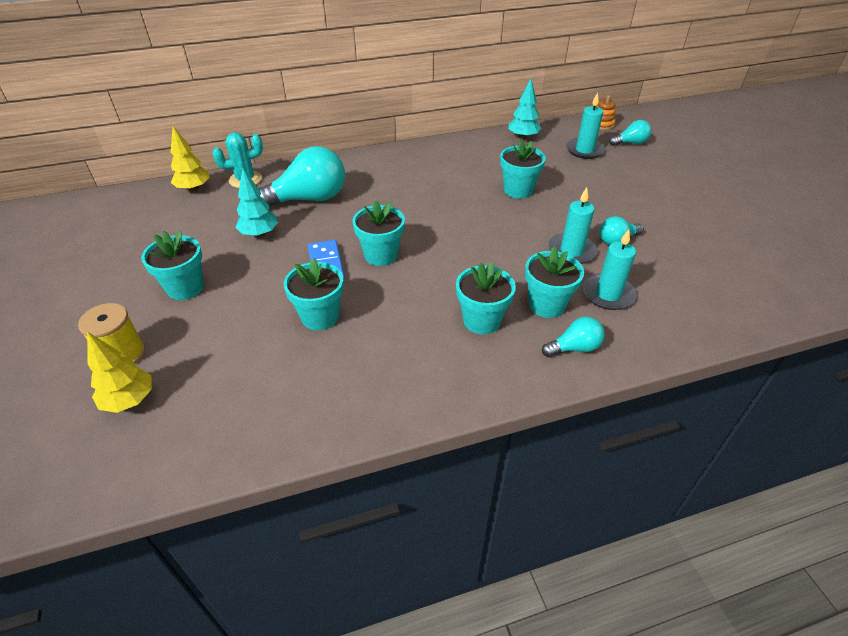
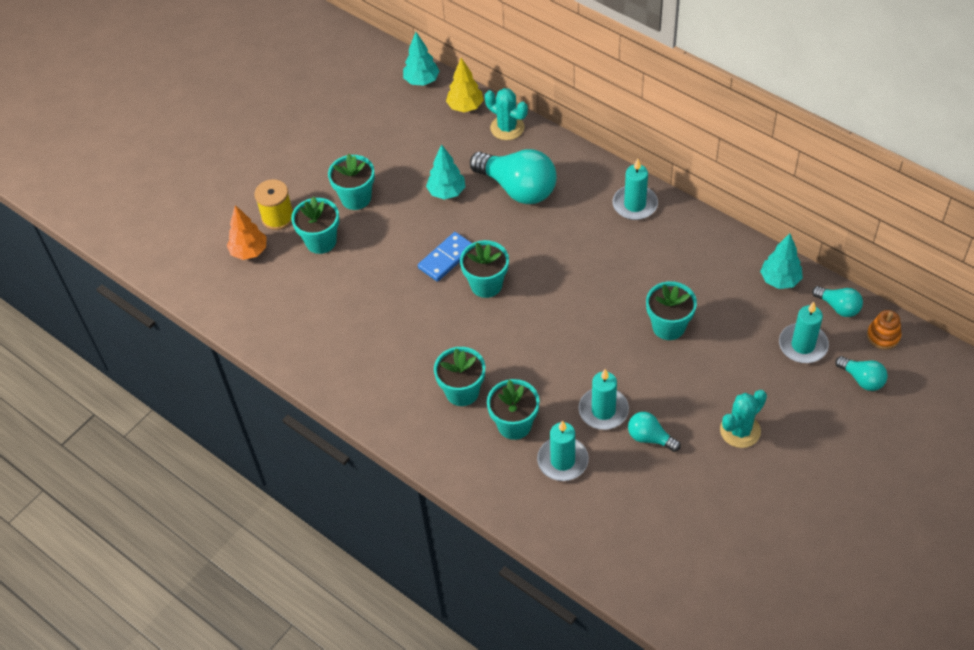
camera: 60 degrees right, 10 degrees up
yellow tree [87,332,152,413] -> orange tree [227,205,267,260]
turquoise flower pot [284,257,344,330] -> turquoise flower pot moved to [291,197,339,254]
turquoise light bulb [542,317,605,357] -> turquoise light bulb moved to [812,286,863,317]
none -> turquoise tree [403,32,440,86]
none -> turquoise candle [612,159,658,220]
none -> turquoise cactus [720,390,767,448]

